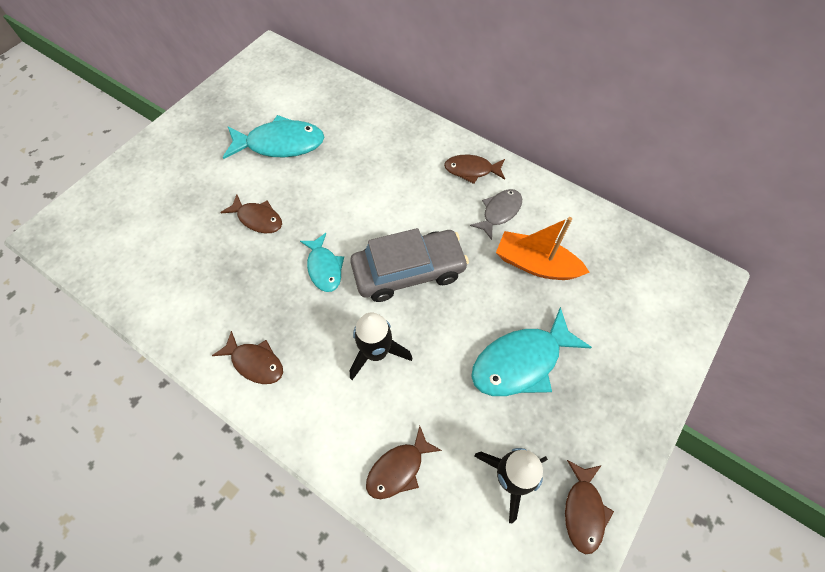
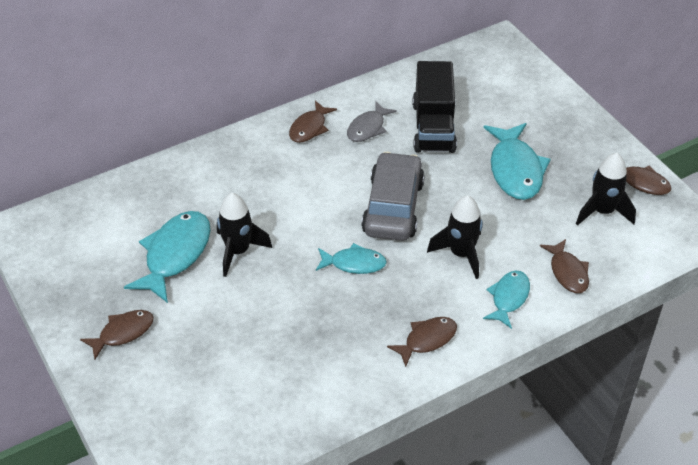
camera: 65 degrees left, 15 degrees down
brown fish [220,194,282,233] -> brown fish moved to [80,310,154,360]
grey fish [470,189,522,240] -> grey fish turned 120 degrees counterclockwise [347,101,397,142]
orange boat [496,217,590,280] -> black truck [413,61,457,153]
none -> black rocket [217,193,272,277]
none -> turquoise fish [483,270,530,329]

